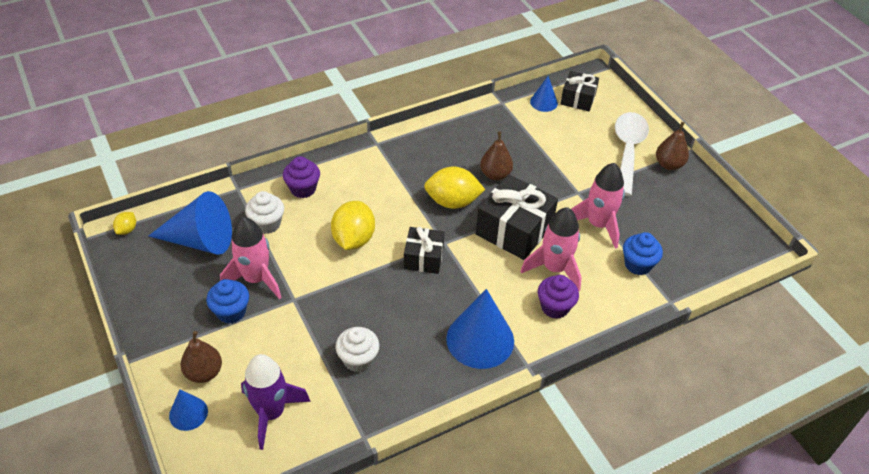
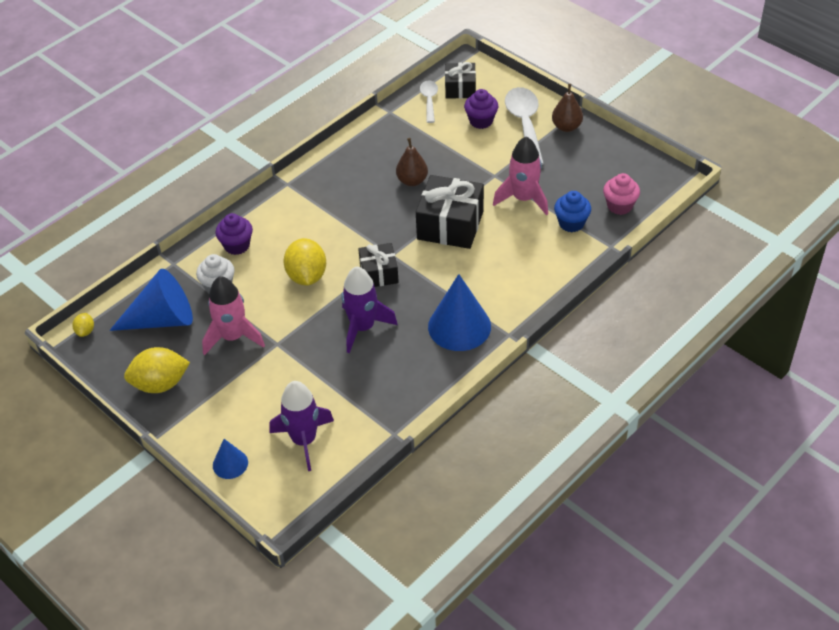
camera: 15 degrees left, 0 degrees up
brown pear [181,331,222,383] -> none
blue cupcake [206,279,249,324] -> none
white cupcake [335,327,379,372] -> none
yellow lemon [424,167,485,209] -> yellow lemon moved to [124,347,190,393]
pink rocket [520,207,582,291] -> none
blue cone [530,76,558,112] -> white spoon [420,80,438,123]
purple cupcake [538,275,579,319] -> purple cupcake moved to [464,89,498,129]
none -> purple rocket [341,266,398,353]
none -> pink cupcake [603,173,640,215]

